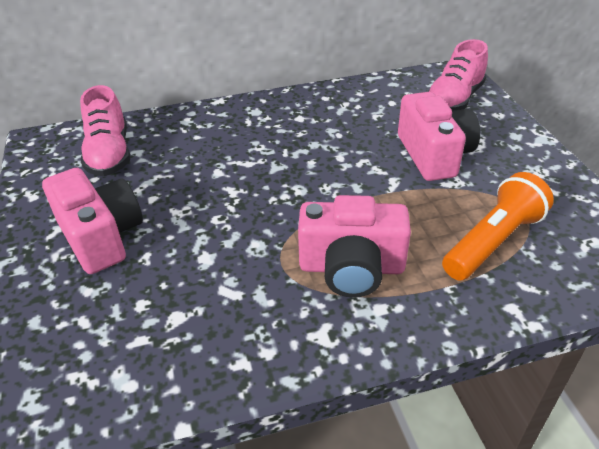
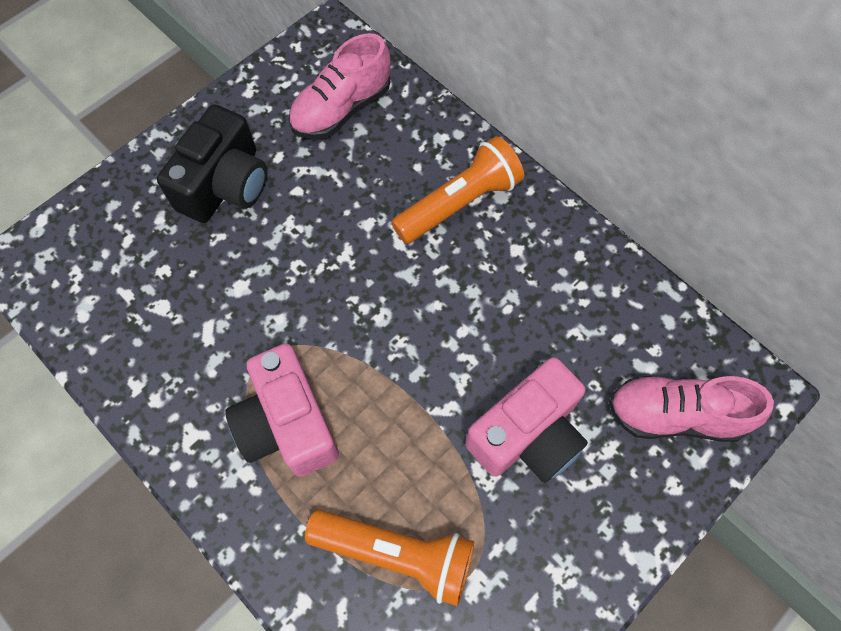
camera: 60 degrees right, 25 degrees up
pink camera [42,168,143,274] -> black camera [157,104,267,223]
none -> orange flashlight [391,136,524,244]

